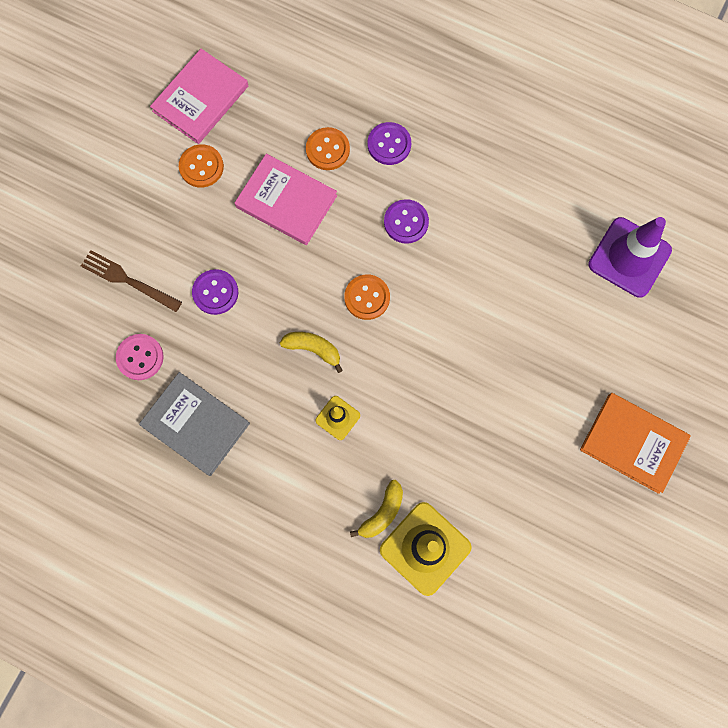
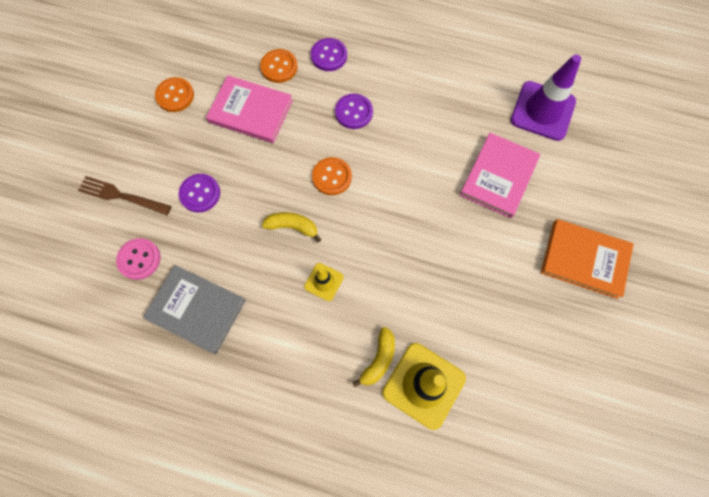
camera: 10 degrees left, 5 degrees down
pink book [150,49,248,144] -> pink book moved to [460,133,540,218]

